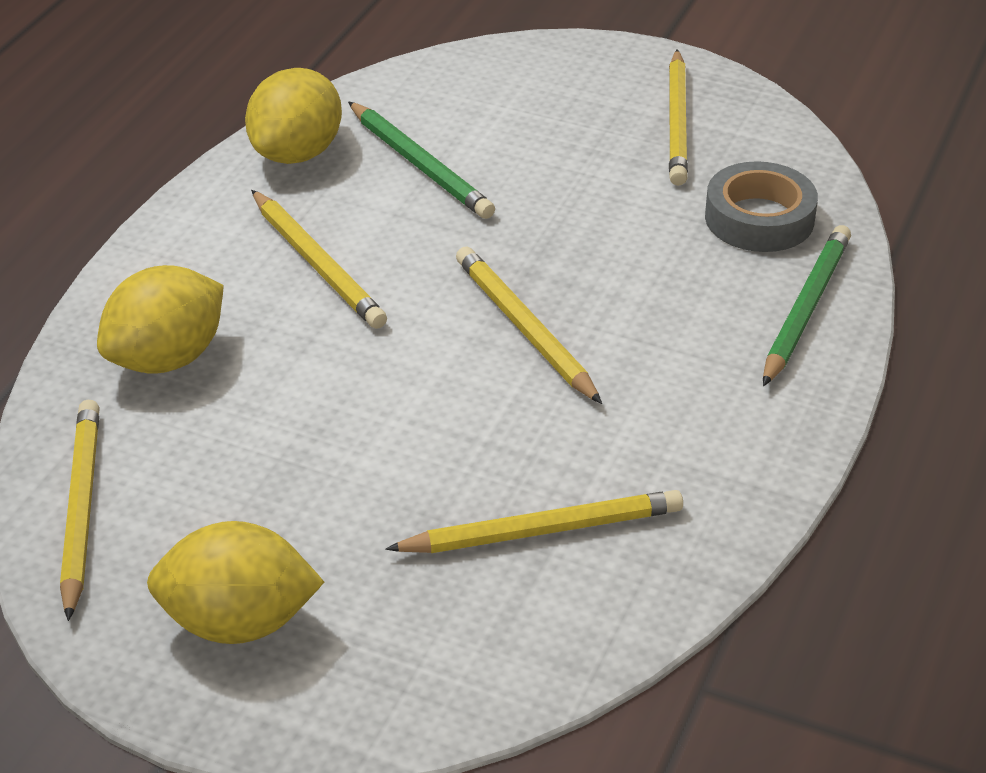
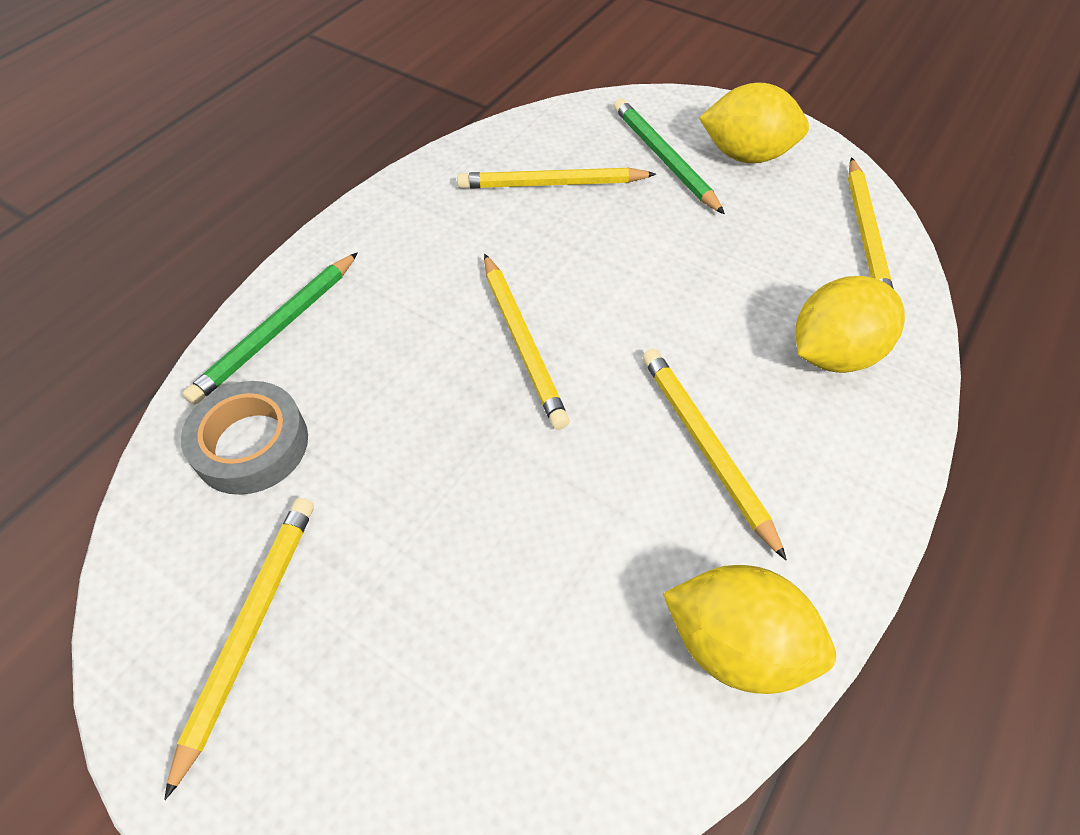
camera: 170 degrees left, 15 degrees up
yellow lemon [245,68,342,164] -> yellow lemon turned 75 degrees clockwise [663,565,836,694]
green pencil [348,101,495,219] -> green pencil moved to [614,99,725,215]

